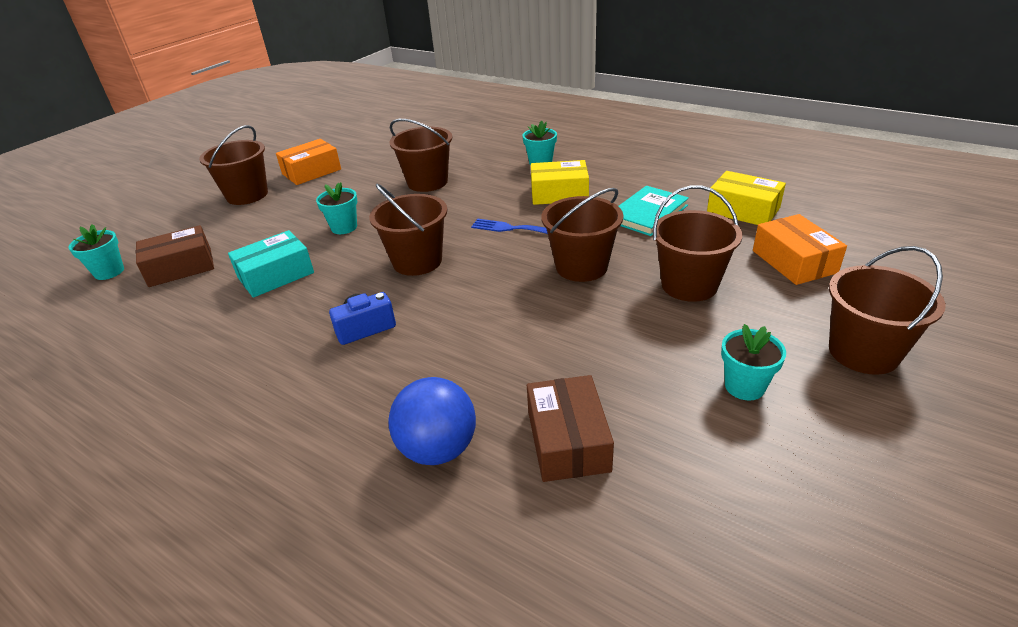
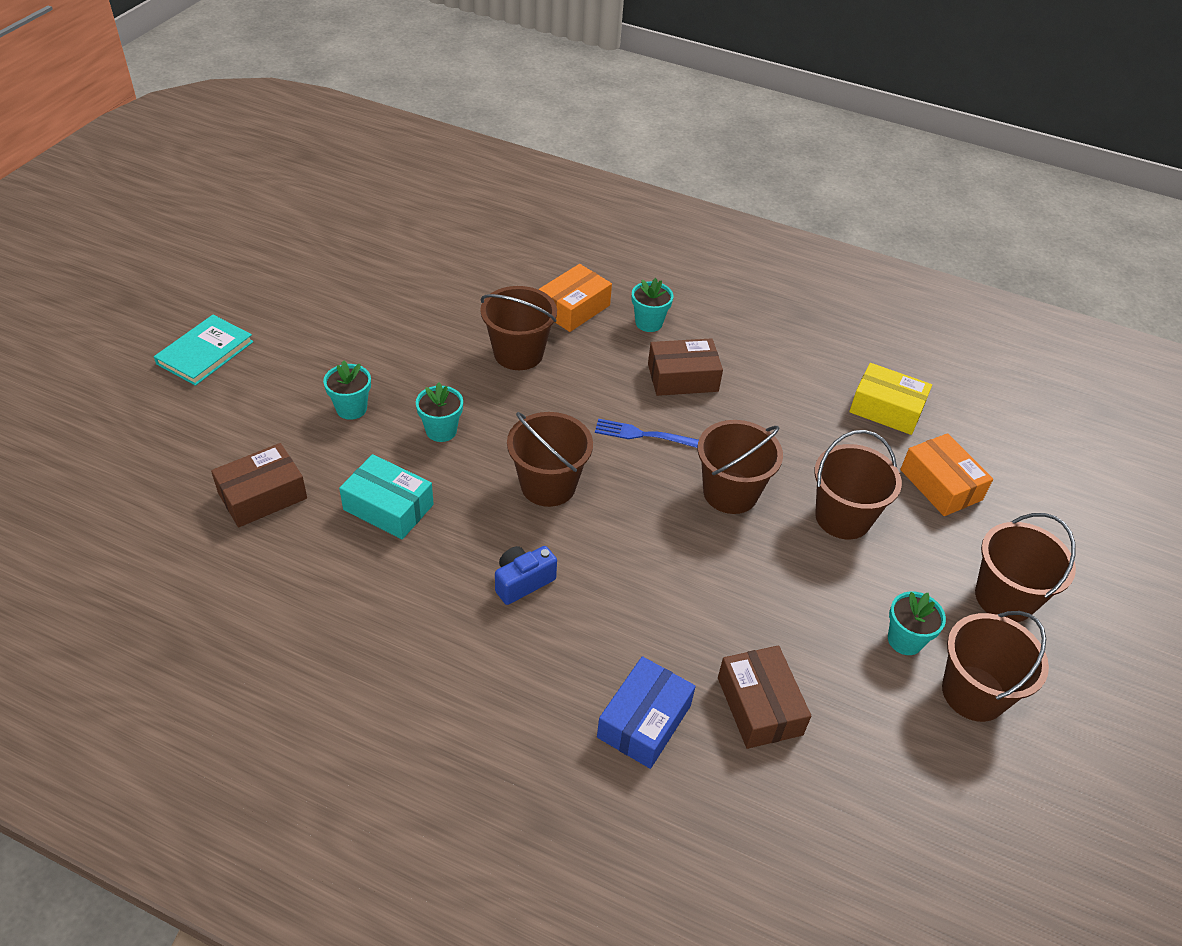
camera: 15 degrees left, 10 degrees up
turquoise flower pot [68,224,124,280] -> turquoise flower pot moved to [323,360,371,420]
brown bucket [199,125,268,205] -> brown bucket moved to [942,611,1049,722]
turquoise box [228,230,314,298] -> turquoise box turned 75 degrees clockwise [339,454,434,539]
orange box [276,139,341,185] -> orange box moved to [538,264,612,332]
blue ball [389,377,476,465] -> blue box [597,656,696,769]
yellow box [531,160,589,205] -> brown box [648,338,723,396]
turquoise book [619,186,689,236] -> turquoise book moved to [154,315,253,386]

